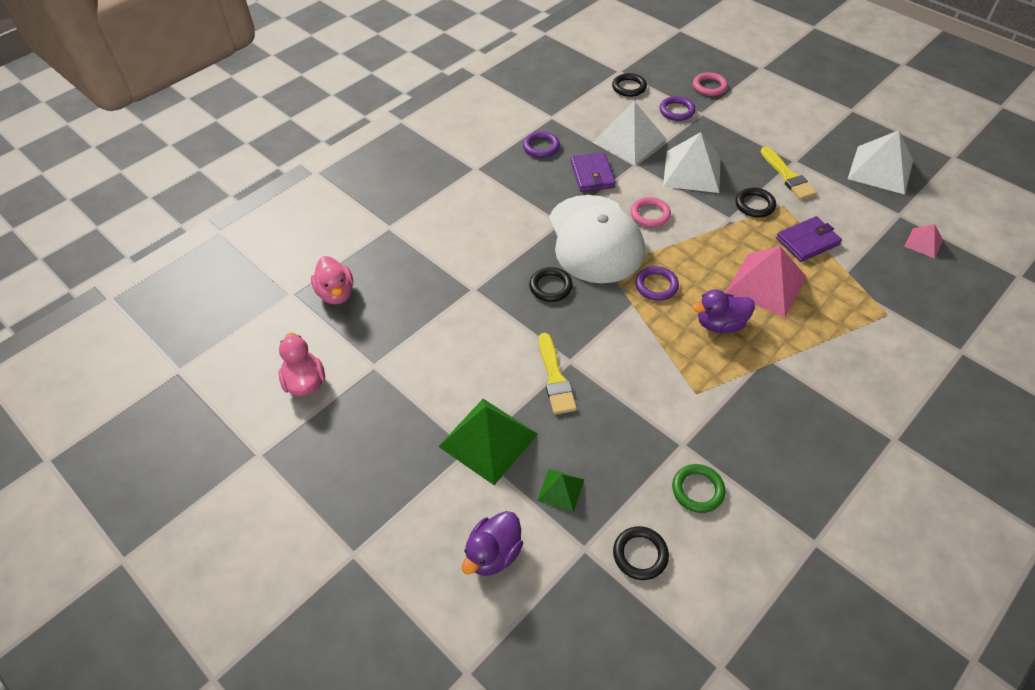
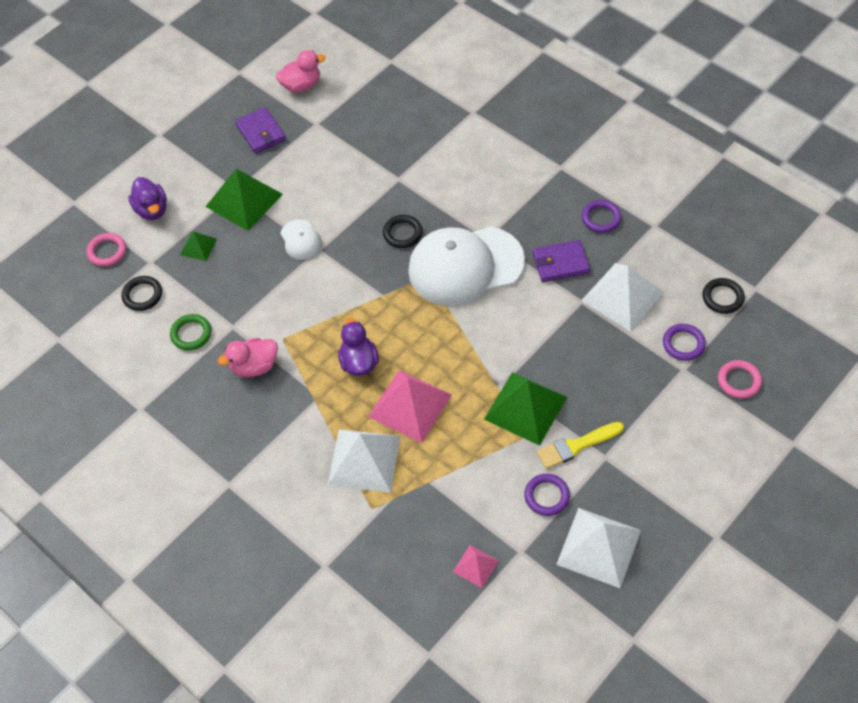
camera: 90 degrees right, 5 degrees up
pink duck [311,256,353,304] -> pink duck moved to [217,338,278,377]
purple duck [462,511,523,576] -> purple duck turned 150 degrees counterclockwise [128,177,167,220]
yellow brush [539,333,577,415] -> white cap [280,219,322,260]
pink ring [630,197,671,227] -> pink ring moved to [86,233,126,266]
purple ring [635,266,679,301] -> purple ring moved to [524,474,570,516]
white pyramid [663,132,721,193] -> white pyramid moved to [328,429,400,492]
black ring [736,188,776,217] -> green pyramid [484,372,567,446]
purple wallet [776,216,842,262] -> purple wallet moved to [235,107,286,154]

